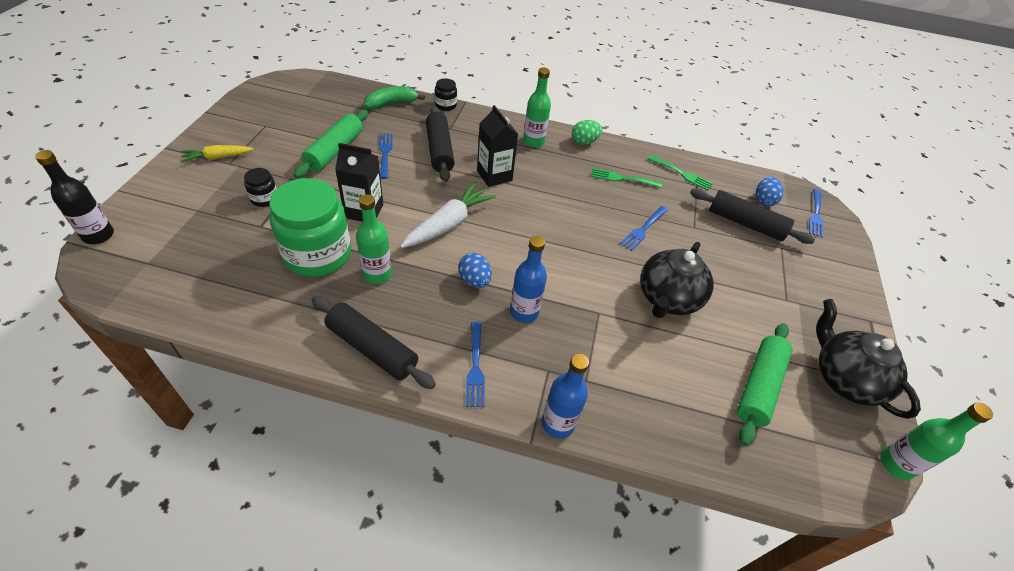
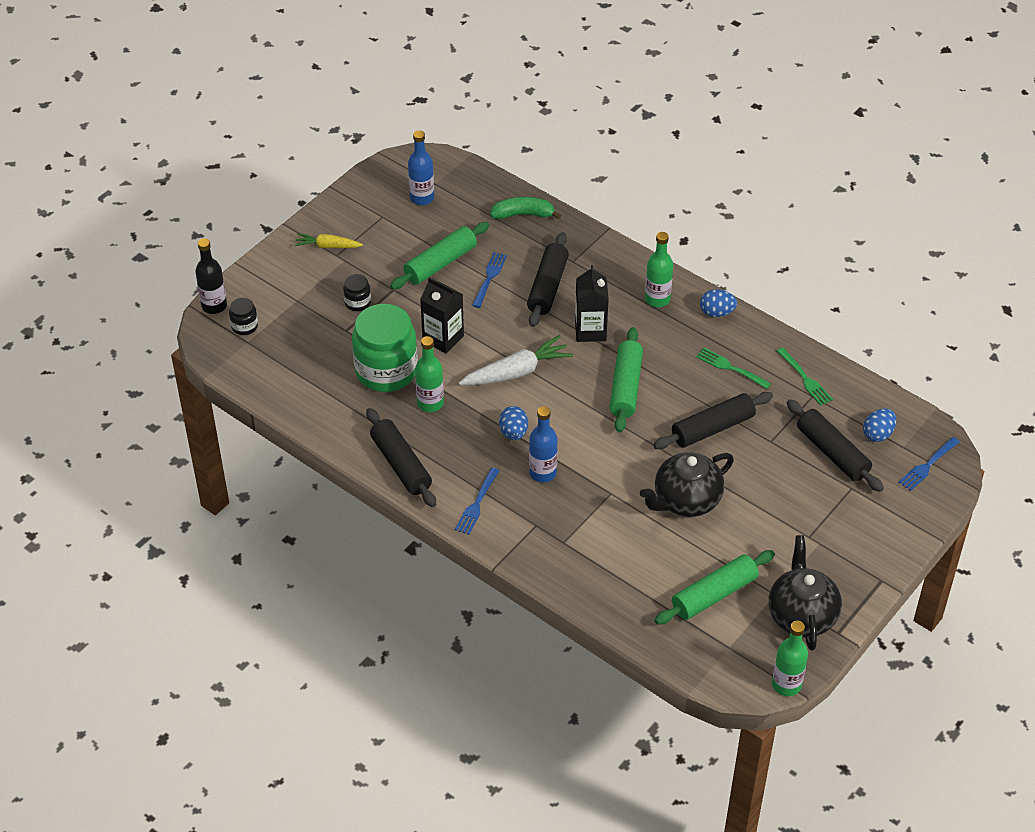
camera: 30 degrees right, 0 degrees up
black jar [435,78,457,111] -> black jar moved to [229,298,258,335]
blue bottle [542,353,589,438] -> blue bottle moved to [408,130,434,205]
green egg [572,120,602,145] -> blue egg [700,289,737,317]
blue fork [620,206,668,251] -> black rolling pin [653,392,773,449]
none -> green rolling pin [609,327,643,433]

